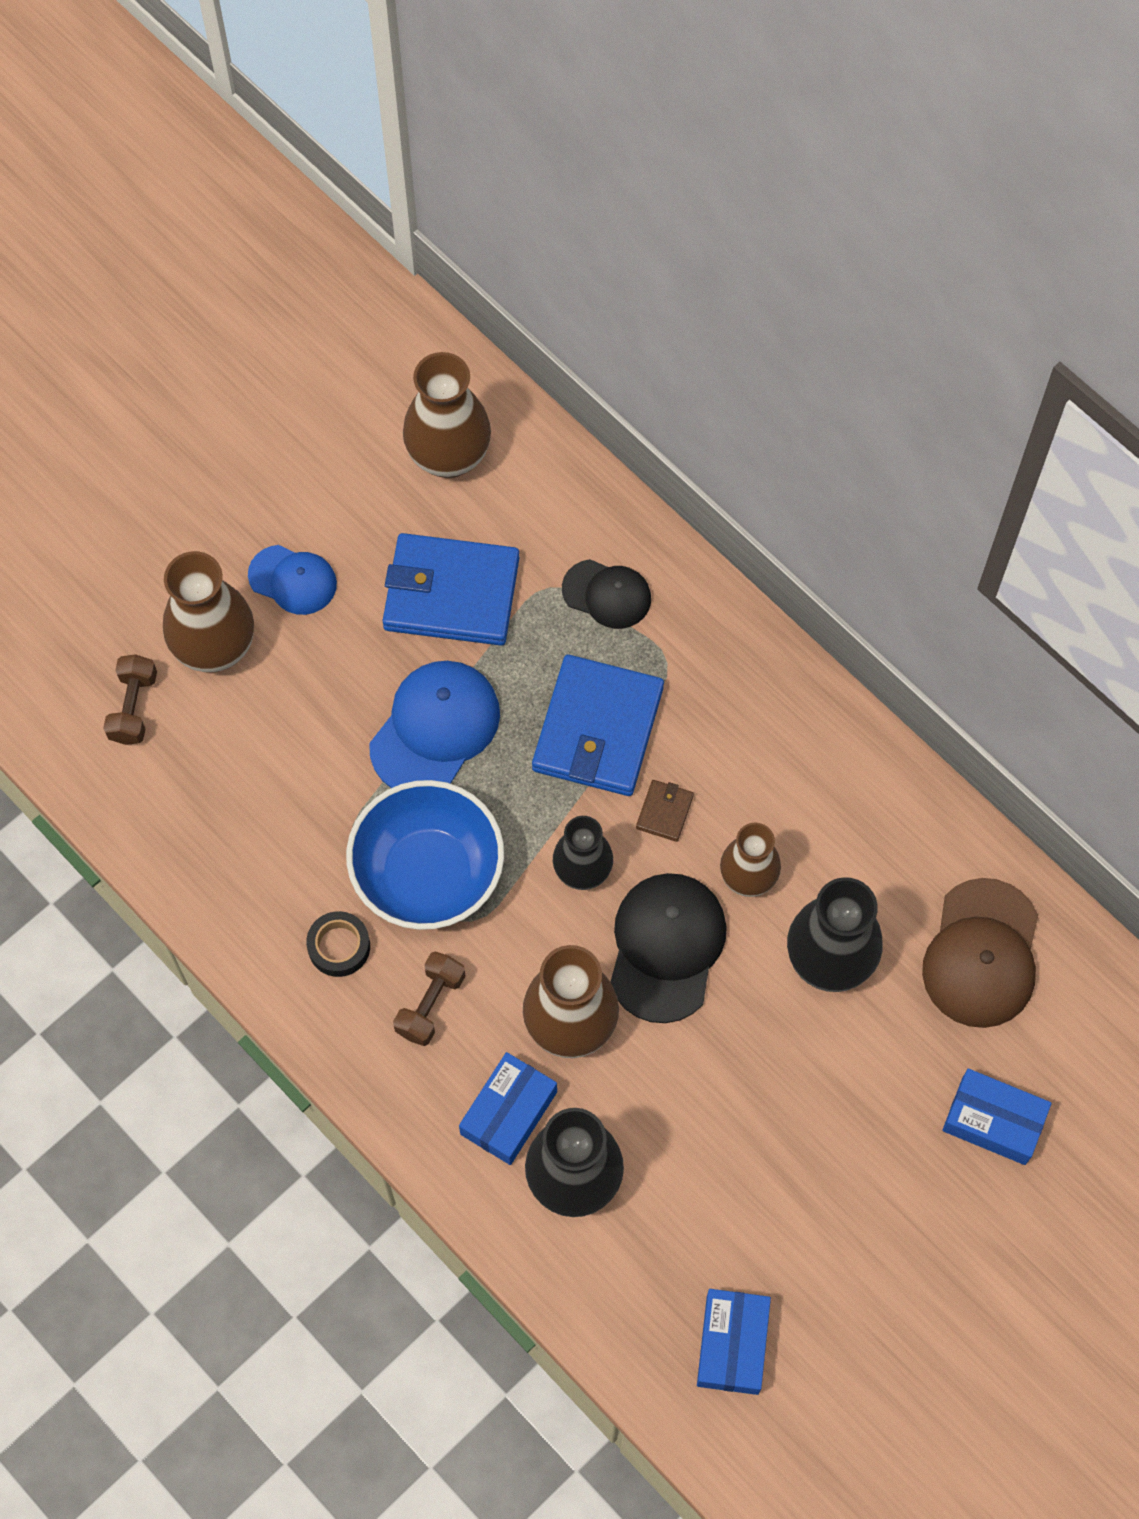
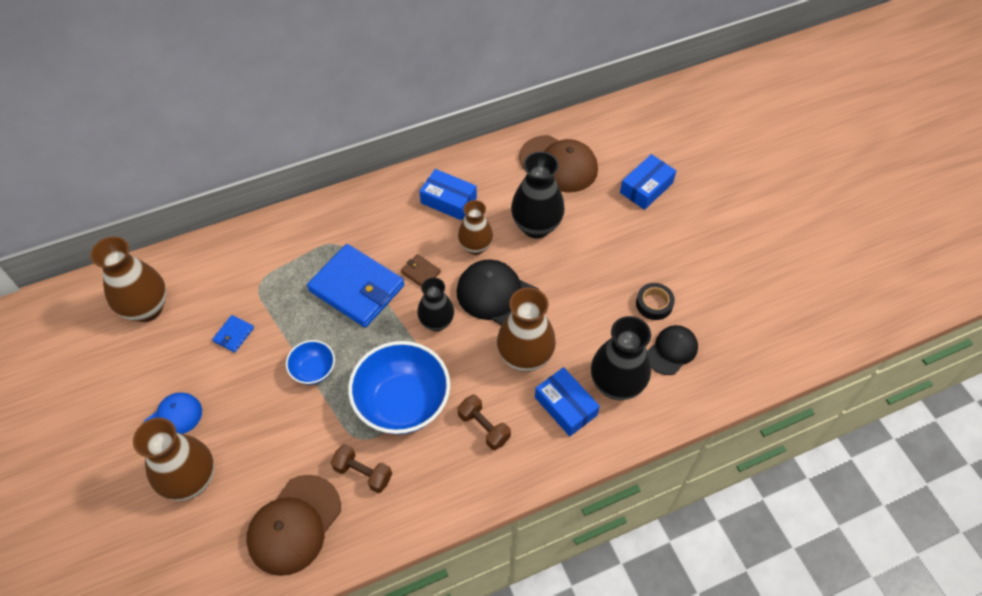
camera: 70 degrees left, 10 degrees down
brown dumbbell [103,654,157,745] -> brown dumbbell moved to [331,444,392,493]
black tape [306,911,370,977] -> black tape moved to [636,283,675,320]
blue cap [369,661,500,788] -> blue bowl [286,340,335,385]
blue wallet [383,533,520,646] -> blue wallet [212,315,254,353], size x0.42
black cap [562,559,651,629] -> black cap moved to [647,325,698,375]
blue box [697,1289,771,1395] -> blue box moved to [419,169,477,220]
none -> brown cap [246,475,341,576]

